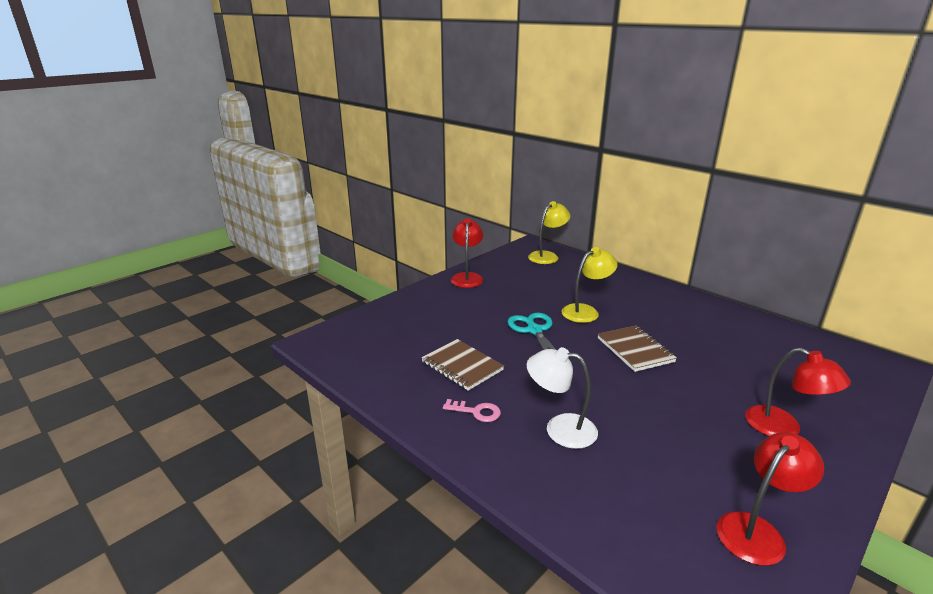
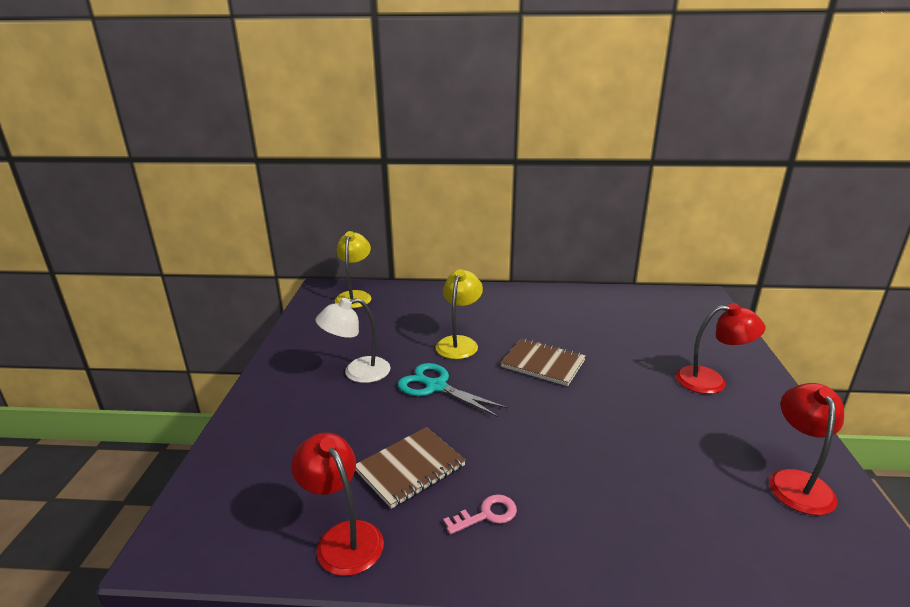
camera: 40 degrees left, 0 degrees up
brown notebook [421,339,504,391] -> brown notebook turned 45 degrees counterclockwise [355,427,466,509]
red lamp [451,218,484,288] -> red lamp moved to [291,433,384,576]
white lamp [527,347,598,449] -> white lamp moved to [315,298,391,383]

